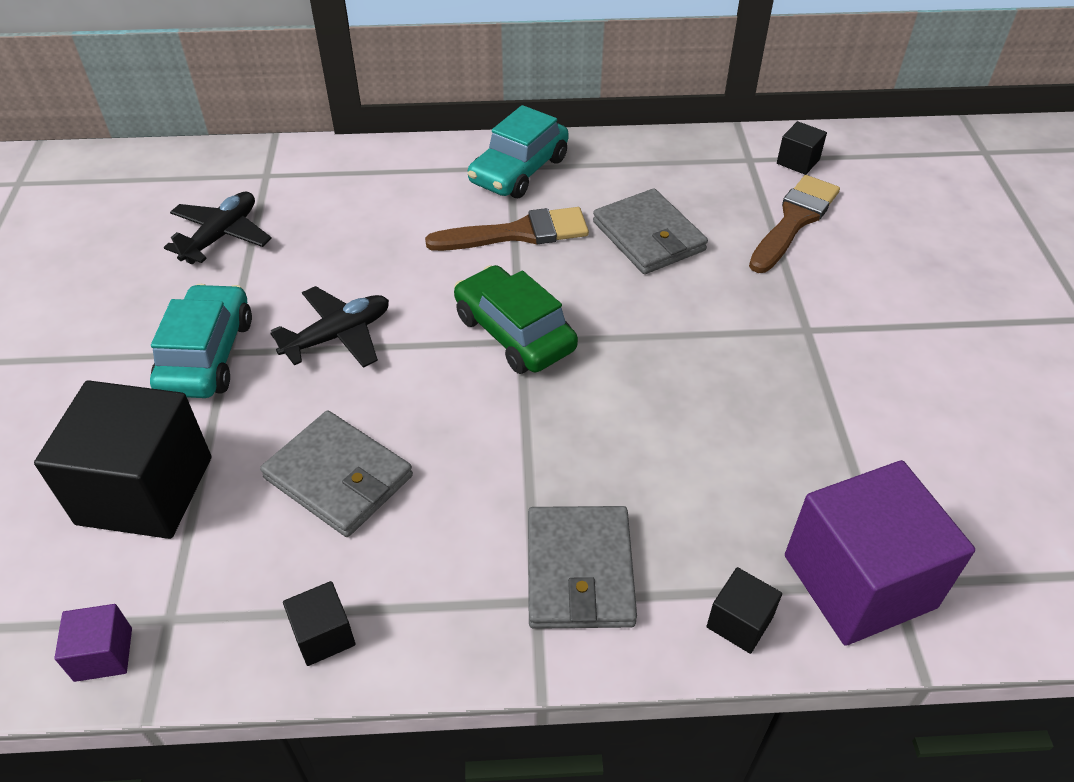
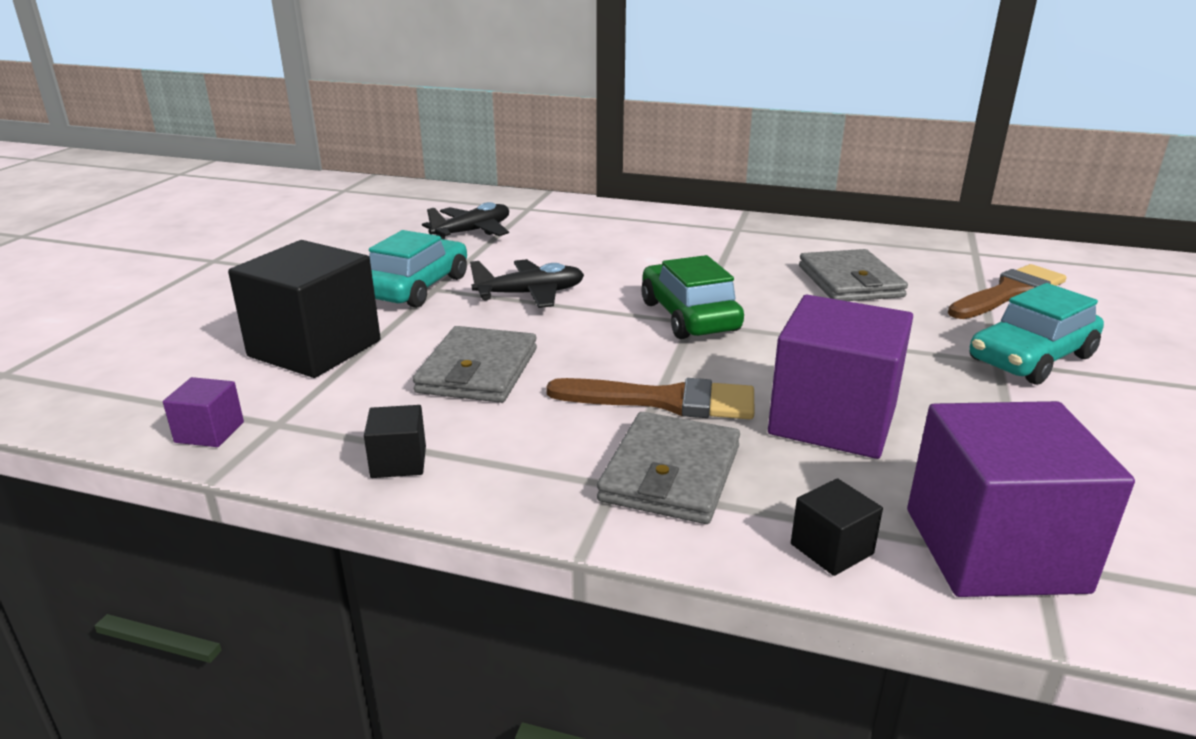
camera: 20 degrees right, 20 degrees down
grey wallet [260,411,413,537] -> grey wallet turned 45 degrees clockwise [413,326,537,403]
brown brush [425,207,589,251] -> brown brush moved to [546,378,754,419]
turquoise car [468,105,569,198] -> turquoise car moved to [969,283,1104,385]
black cube [777,121,827,175] -> none
none -> purple cube [768,295,913,459]

